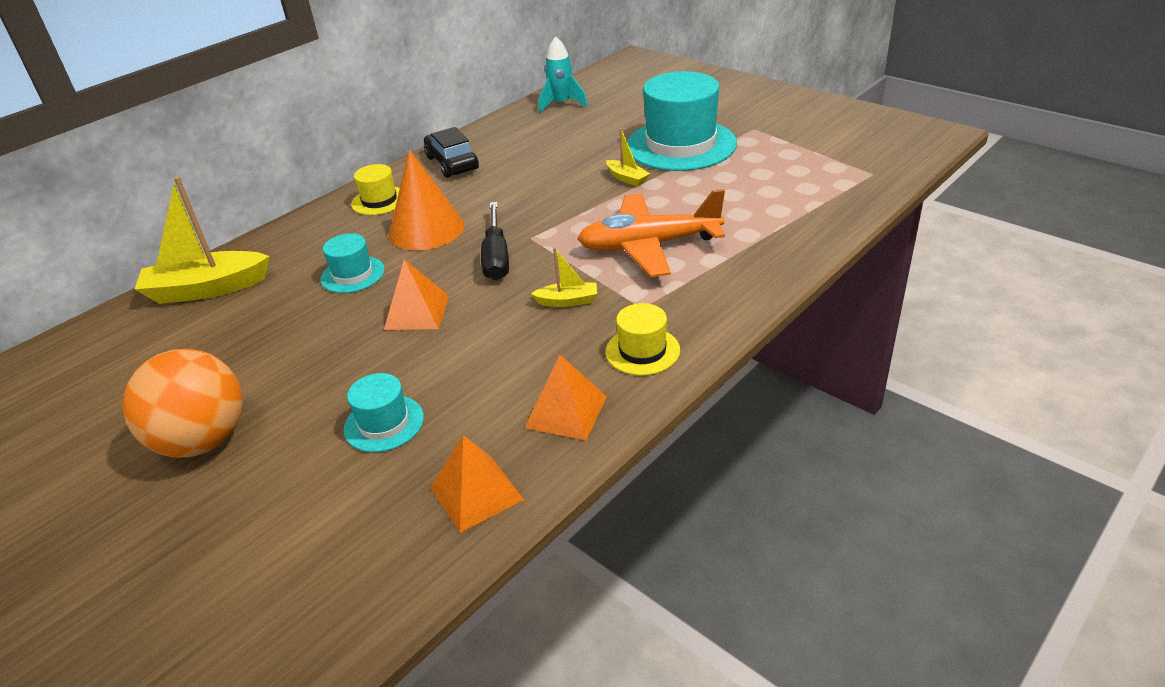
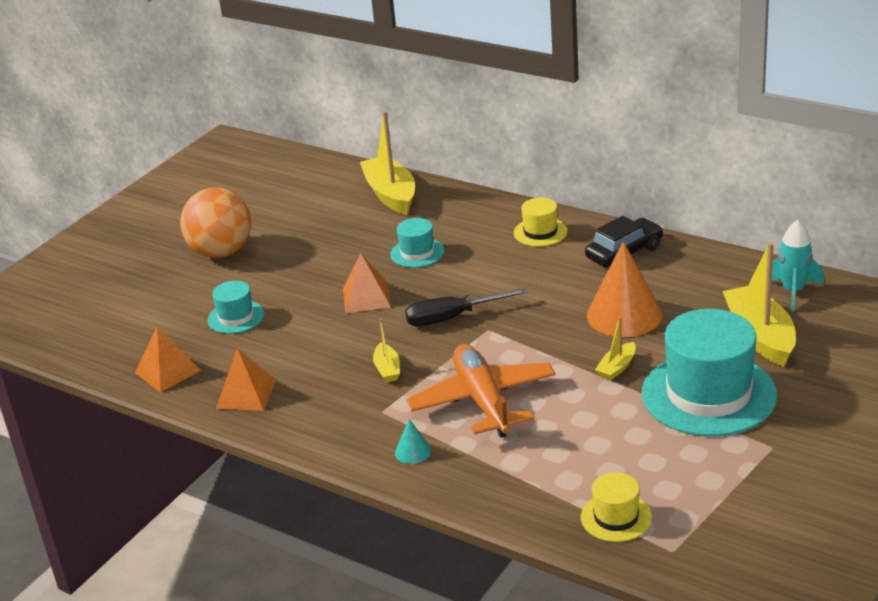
camera: 80 degrees right, 5 degrees down
orange cone [389,149,464,250] -> orange cone moved to [587,241,663,337]
yellow hat [605,303,680,375] -> yellow hat moved to [581,472,652,542]
none -> turquoise cone [395,419,431,464]
none -> yellow boat [722,243,796,367]

